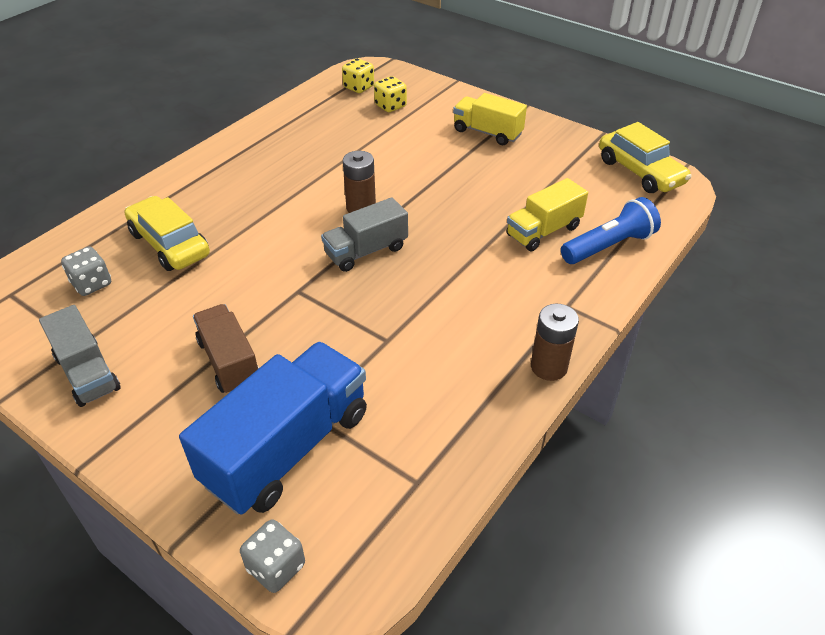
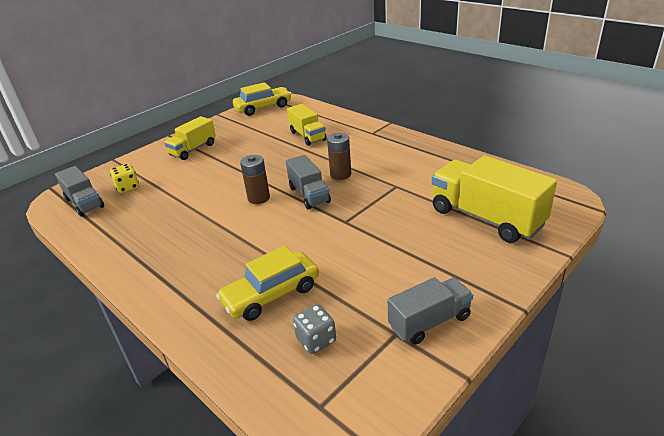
camera: 80 degrees left, 10 degrees down
blue truck [179,342,367,514] -> yellow truck [432,155,557,243]
brown truck [193,304,259,393] -> none
grey dice [240,519,305,593] -> none
yellow dice [342,58,374,93] -> grey truck [55,166,104,217]
brown battery [531,304,579,381] -> brown battery moved to [327,133,351,180]
blue flashlight [561,197,661,264] -> none

